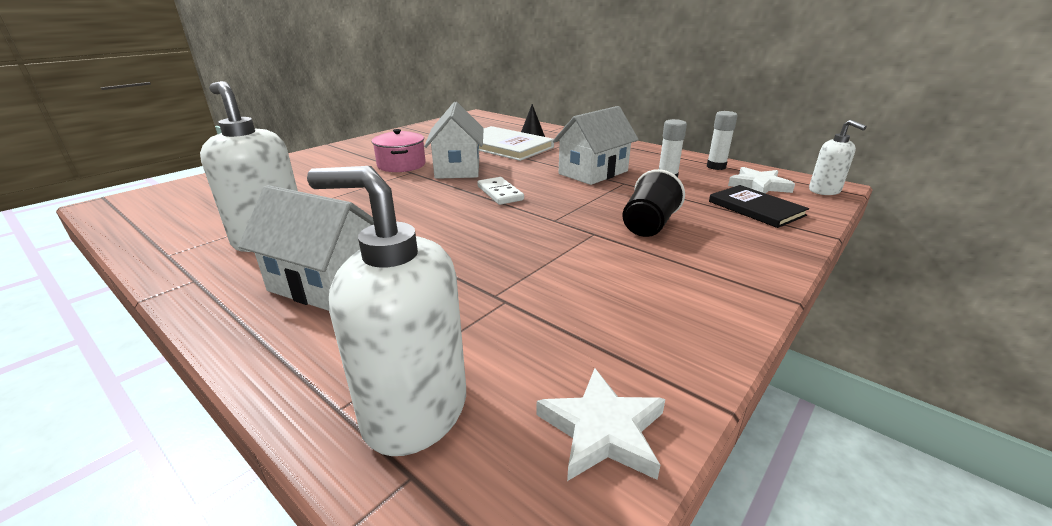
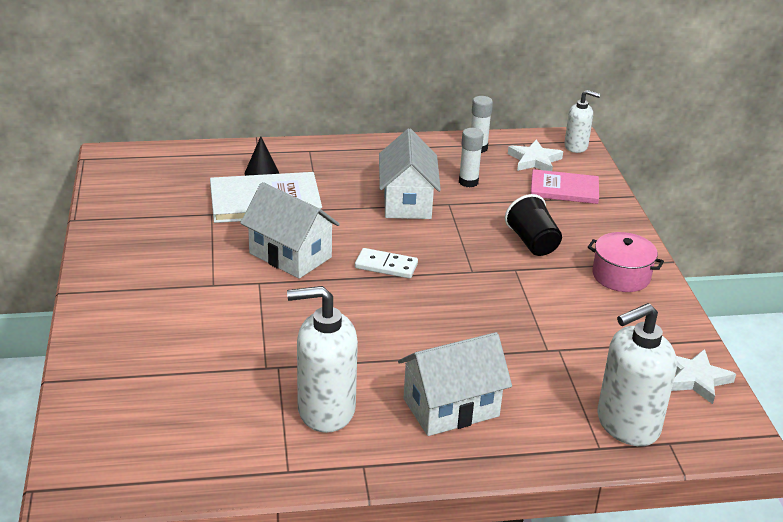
camera: 50 degrees left, 5 degrees up
pink pot [372,129,426,172] -> pink pot moved to [588,232,664,292]
black book [709,185,809,228] -> pink book [531,169,599,204]

